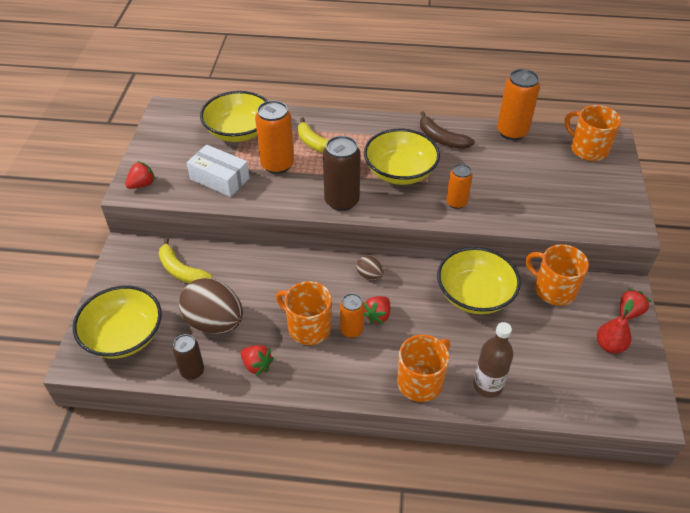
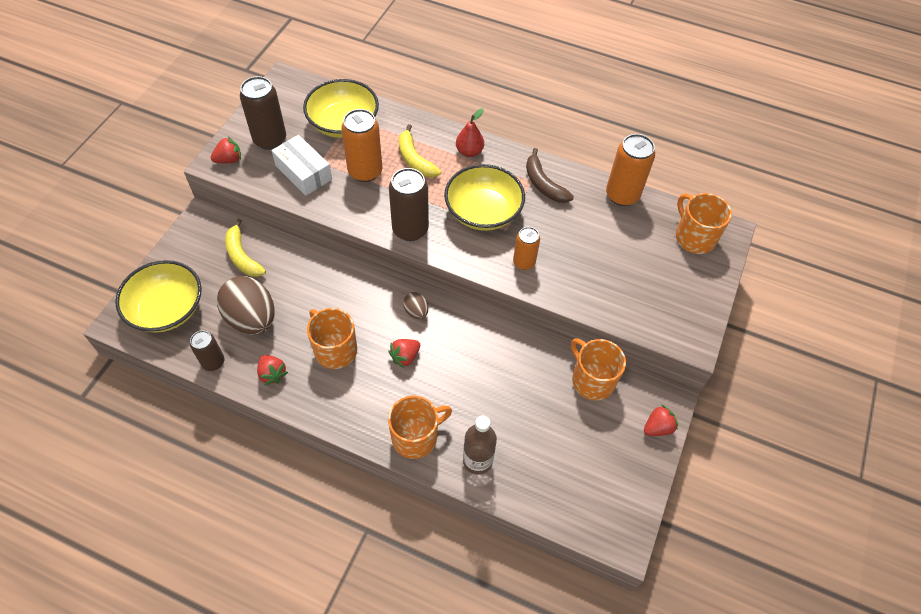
camera: 15 degrees right, 10 degrees up
orange can [340,293,364,338] -> none
yellow bowl [437,247,521,314] -> none
red pear [597,299,634,353] -> red pear moved to [456,108,484,157]
none -> brown can [240,76,286,150]

